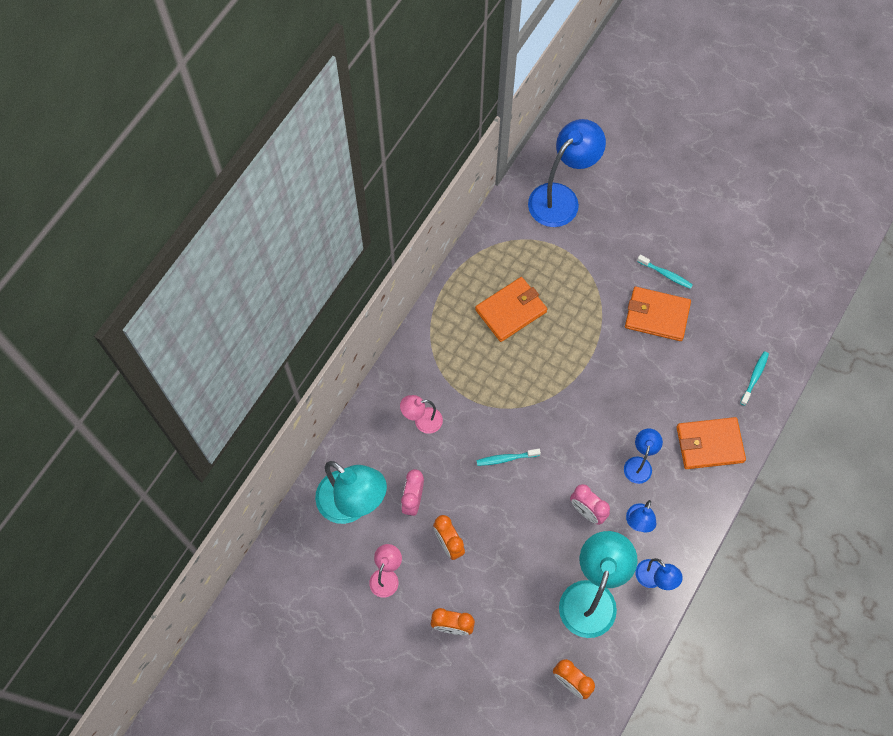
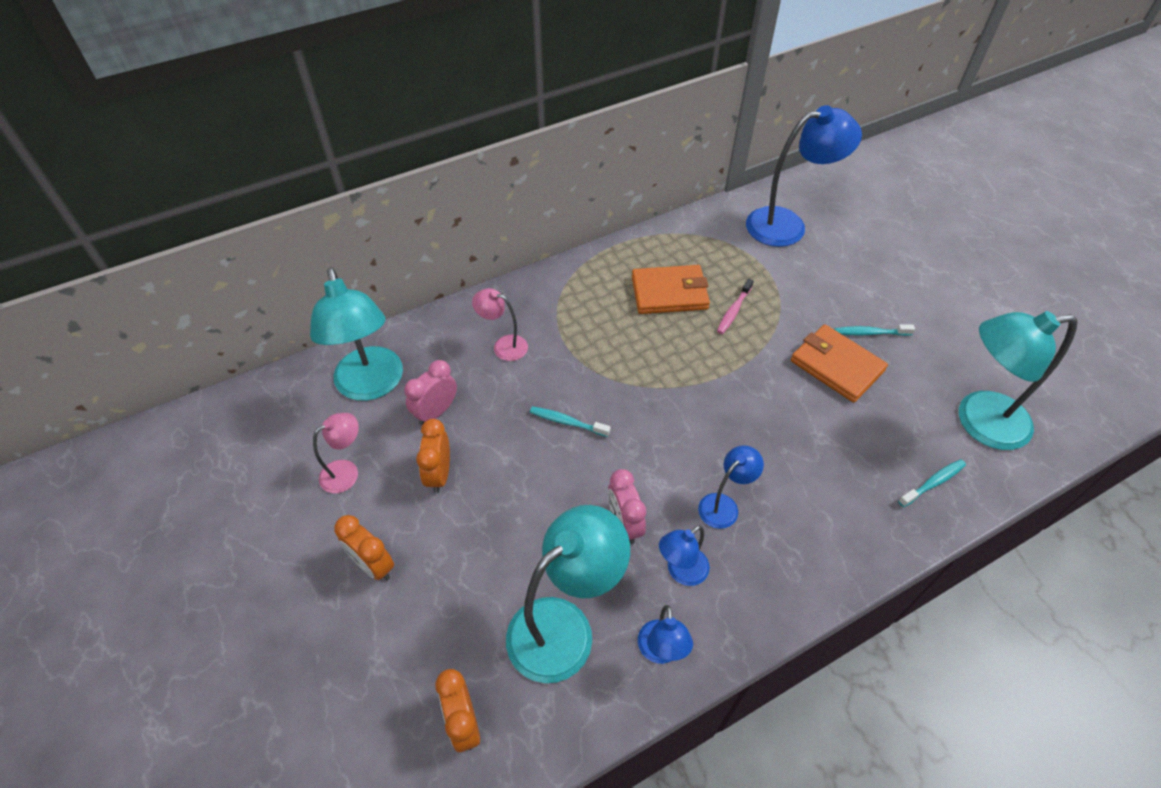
camera: 30 degrees right, 15 degrees down
turquoise toothbrush [637,255,693,289] -> turquoise toothbrush turned 120 degrees clockwise [834,324,915,336]
orange wallet [676,417,746,469] -> none
none -> pink toothbrush [717,278,754,334]
none -> turquoise lamp [959,311,1077,450]

